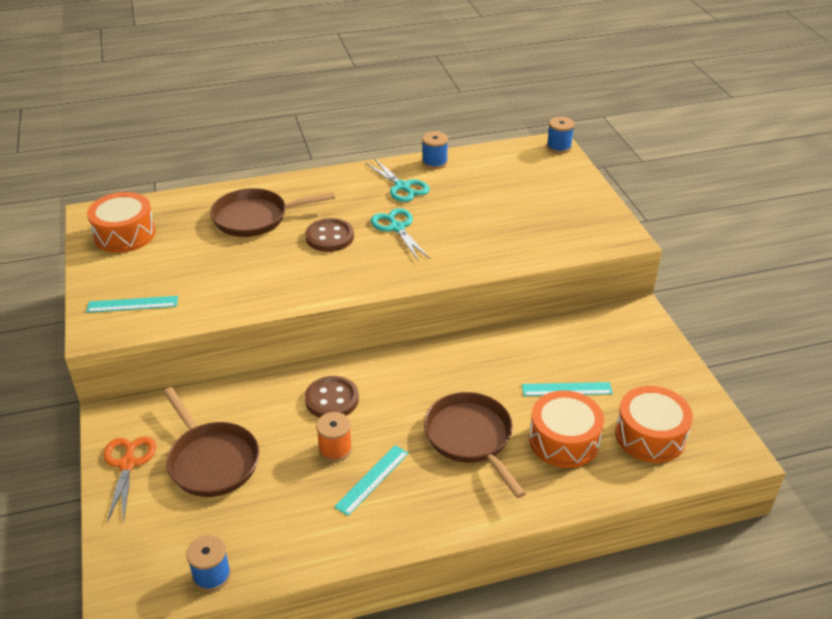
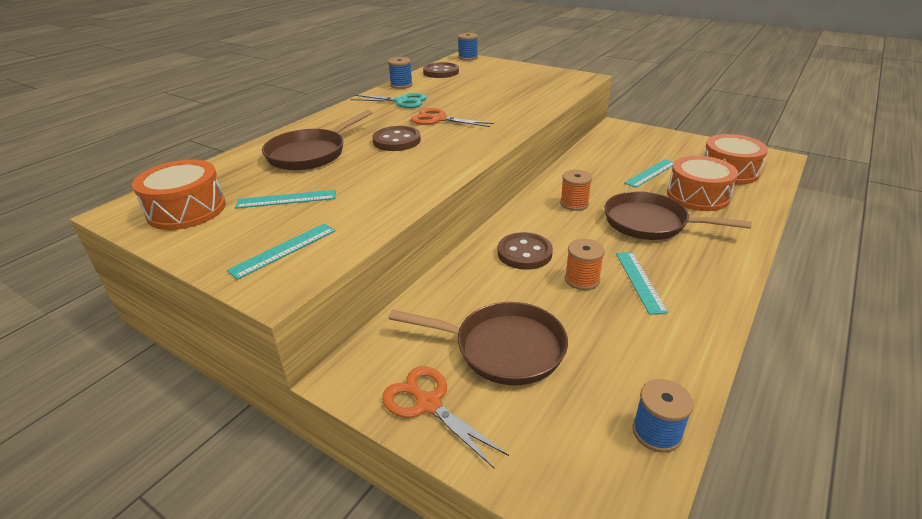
camera: 40 degrees left, 5 degrees down
turquoise scissors [371,208,430,262] -> orange scissors [411,108,494,127]
none -> turquoise ruler [235,190,336,208]
none -> brown button [423,62,459,78]
none -> orange spool [560,170,592,211]

